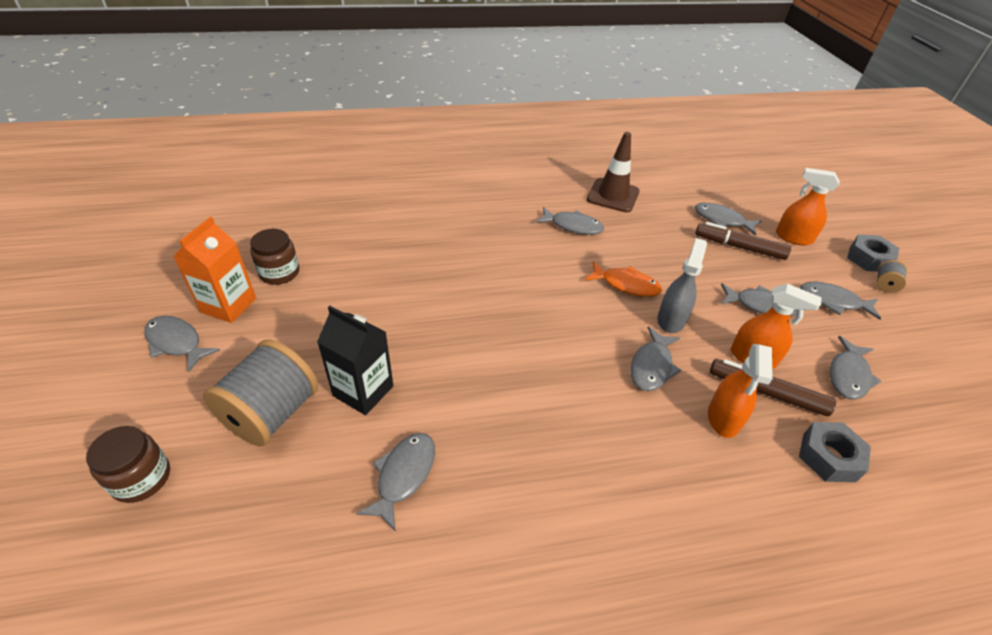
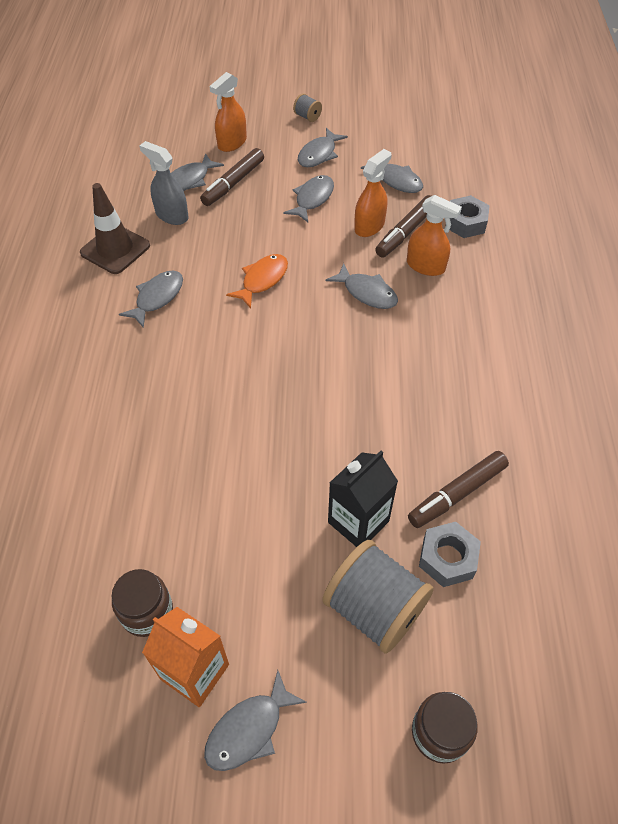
camera: 75 degrees left, 10 degrees up
grey fish [356,433,435,532] -> brown marker [408,451,509,528]
grey spray bottle [657,238,707,333] -> grey spray bottle moved to [139,141,189,225]
grey nut [847,234,899,272] -> grey nut moved to [419,522,481,587]

